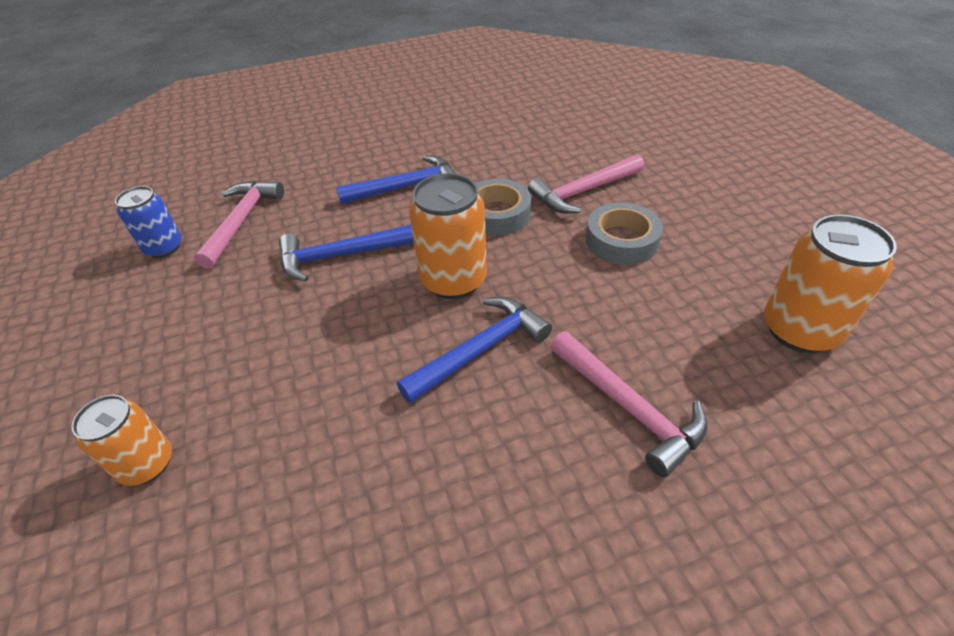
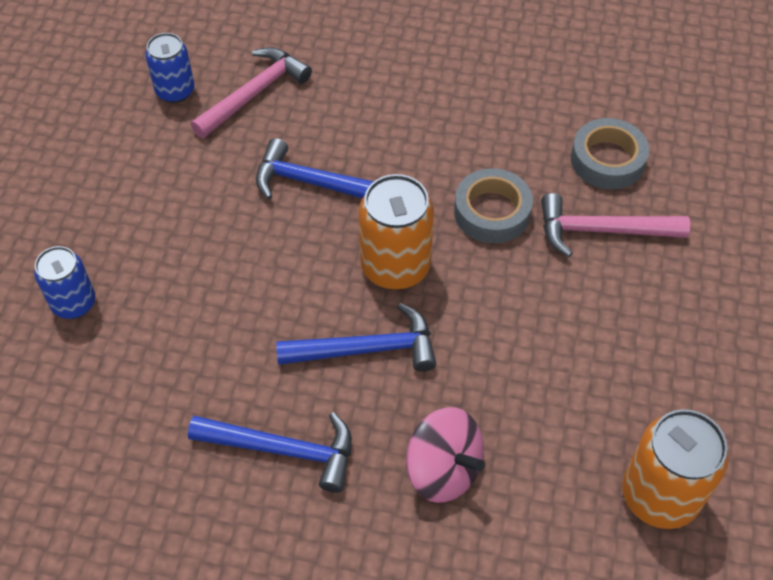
camera: 30 degrees right, 10 degrees up
orange can [71,395,172,486] -> blue can [34,246,95,319]
blue hammer [336,156,456,204] -> blue hammer moved to [188,412,352,493]
pink hammer [551,331,708,477] -> pink spinning top [406,407,485,503]
grey tape [586,202,663,265] -> grey tape moved to [571,118,649,189]

